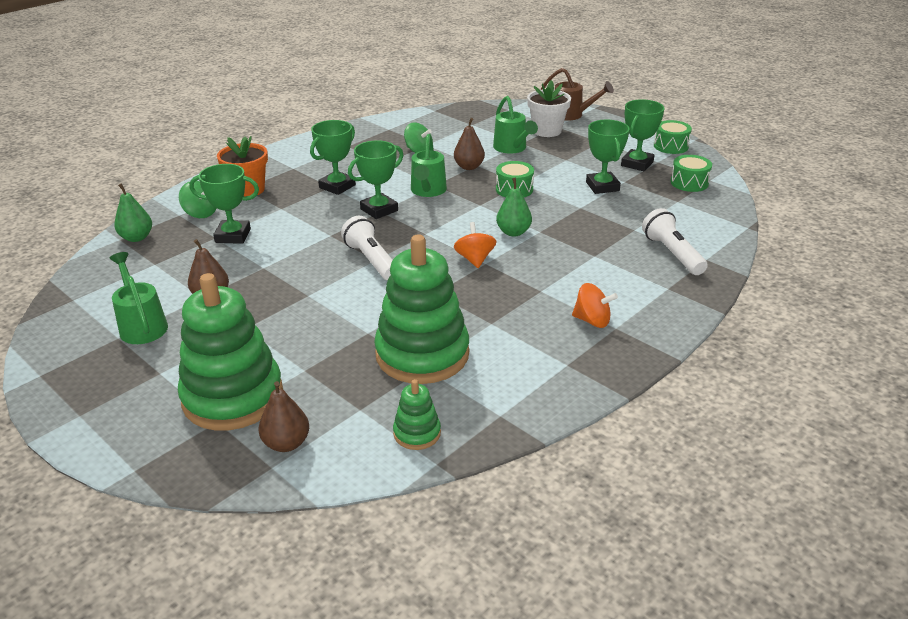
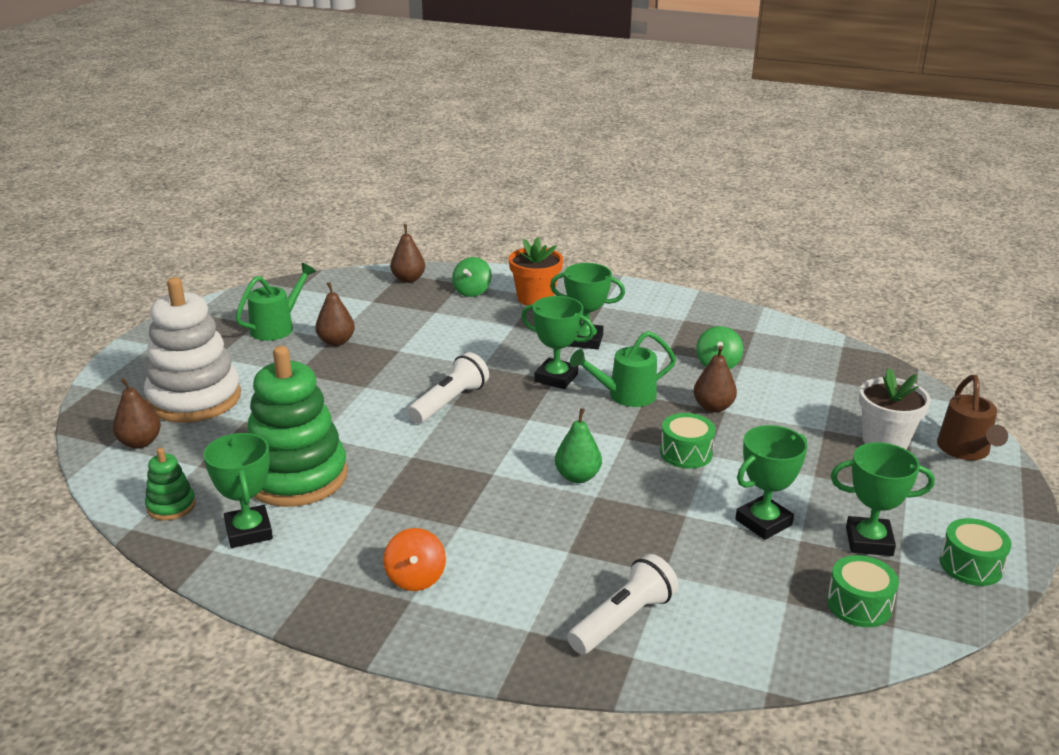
camera: 65 degrees right, 5 degrees down
green pear [114,183,152,242] -> brown pear [390,224,425,283]
green stacking toy [178,273,283,431] -> white stacking toy [144,277,241,423]
green trophy [189,164,259,244] -> green trophy moved to [204,433,273,548]
orange spinning top [454,222,496,268] -> none
green watering can [493,96,538,154] -> none

